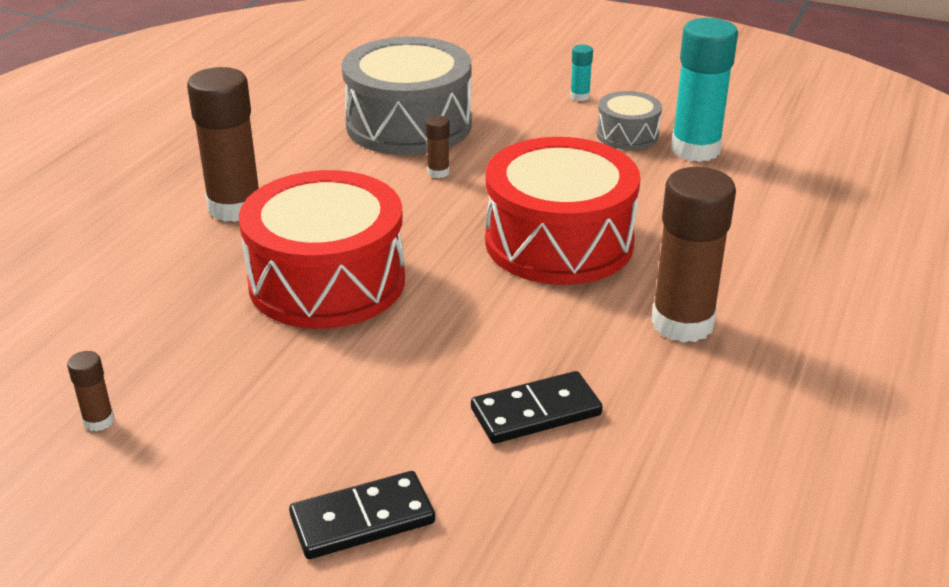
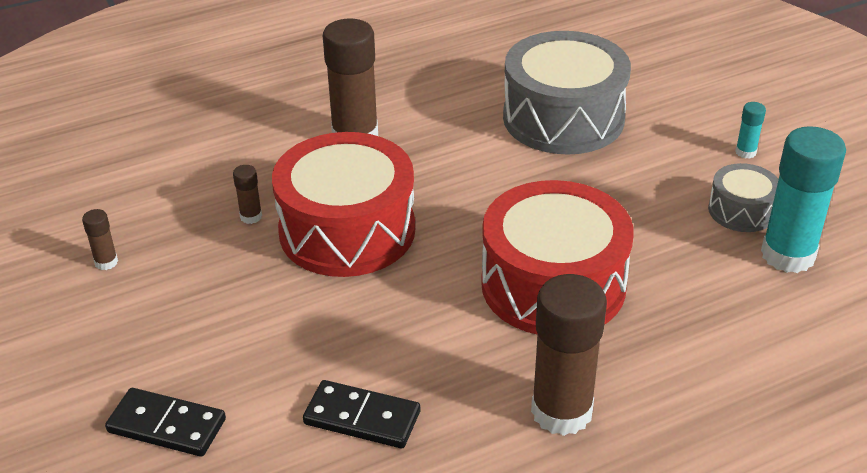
camera: 40 degrees right, 5 degrees up
brown glue stick [426,116,450,178] -> brown glue stick moved to [233,165,262,224]

